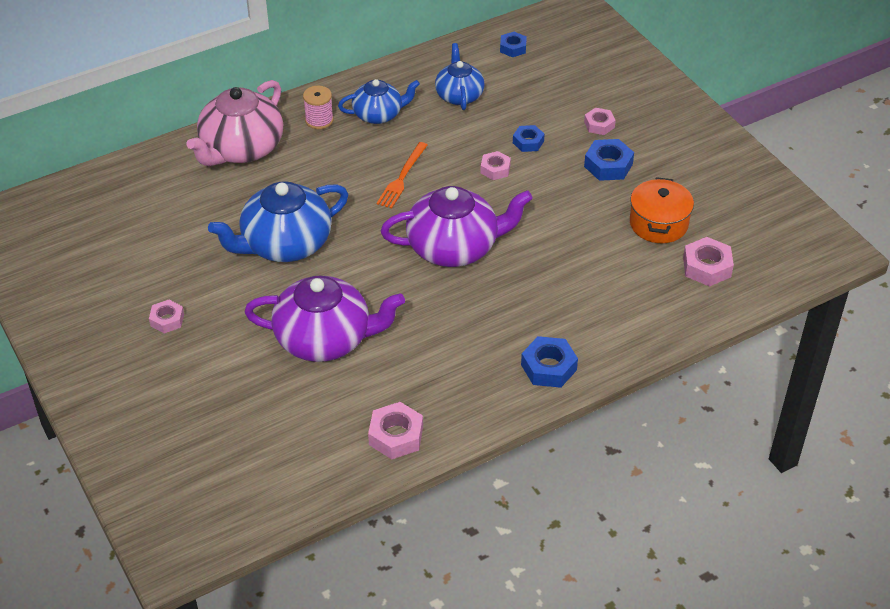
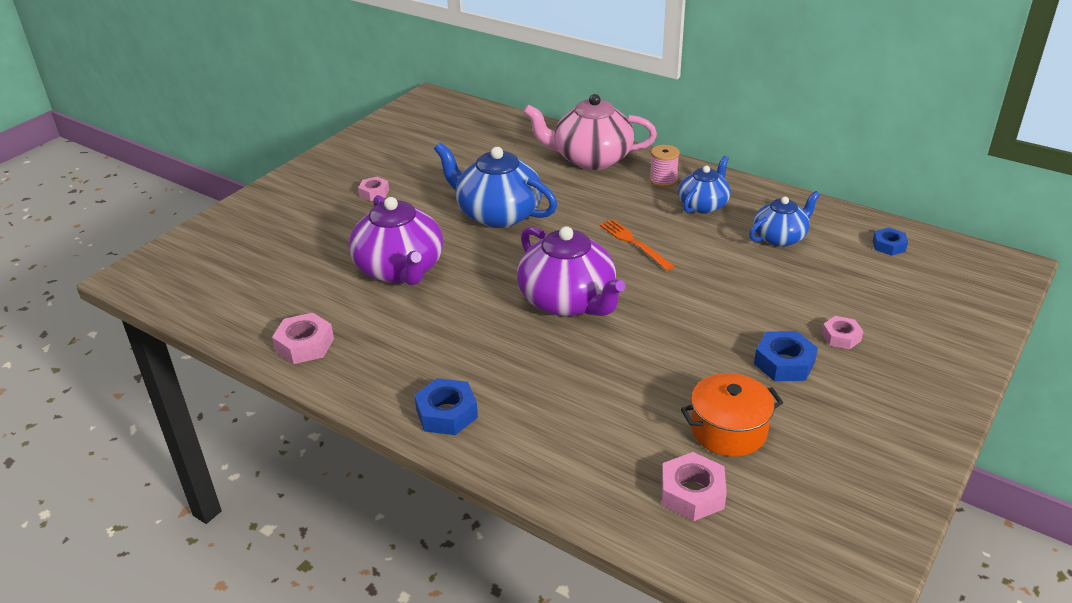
camera: 65 degrees right, 10 degrees down
blue teapot [338,79,420,124] -> blue teapot turned 105 degrees counterclockwise [678,156,731,214]
orange fork [377,142,427,209] -> orange fork turned 60 degrees clockwise [600,219,675,270]
pink nut [481,151,511,180] -> none
blue nut [513,125,545,152] -> none

